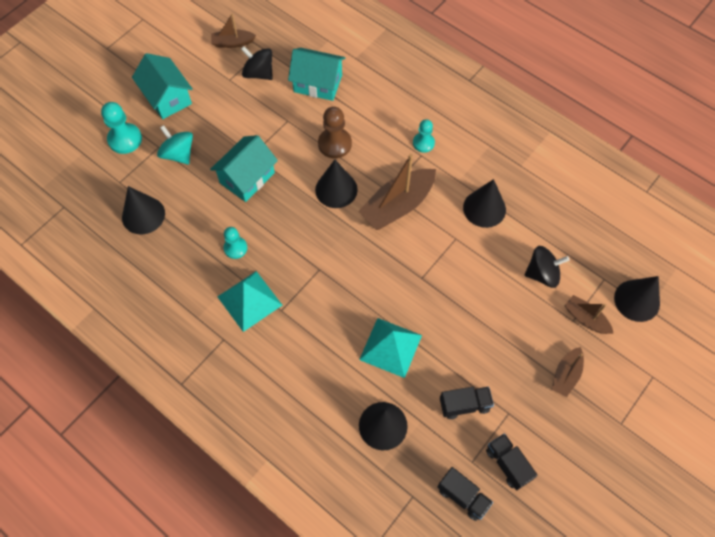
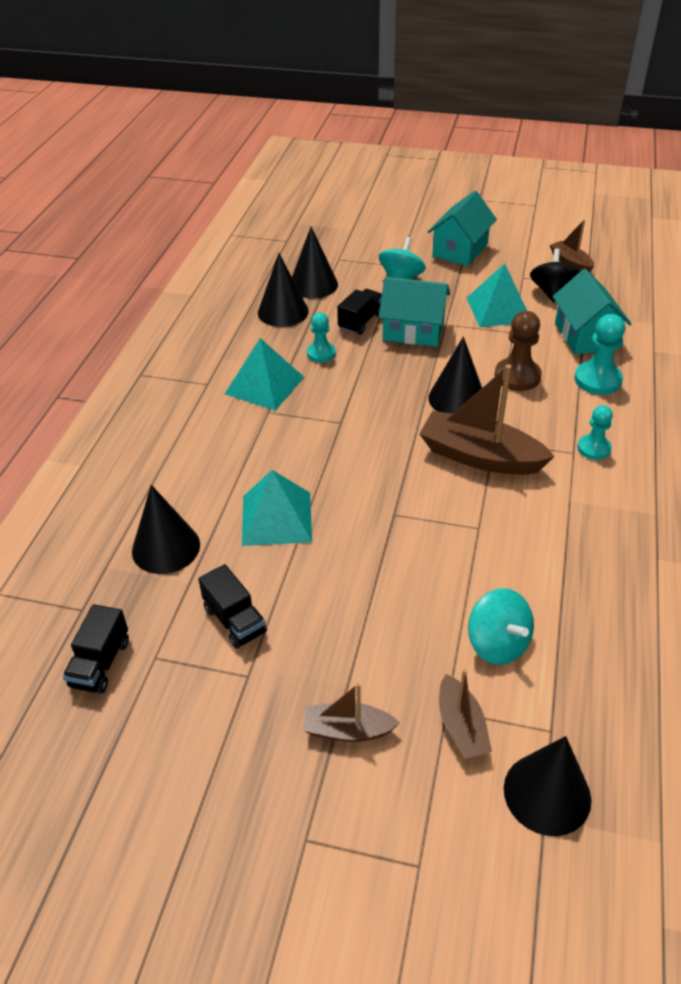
camera: 65 degrees right, 20 degrees down
turquoise pawn [101,102,142,154] -> turquoise pawn moved to [574,314,625,395]
black cone [463,179,506,228] -> black cone moved to [258,253,309,327]
black truck [486,433,538,490] -> black truck moved to [337,289,382,335]
black spinning top [524,246,569,288] -> turquoise spinning top [468,588,534,665]
brown boat [564,295,614,334] -> brown boat turned 150 degrees clockwise [439,669,492,759]
none -> turquoise pyramid [467,264,527,327]

